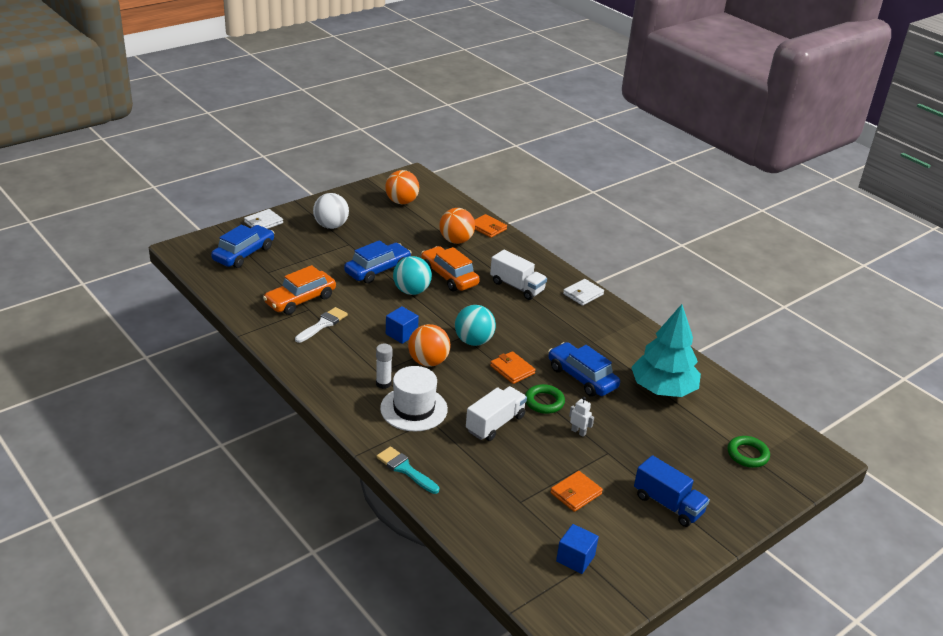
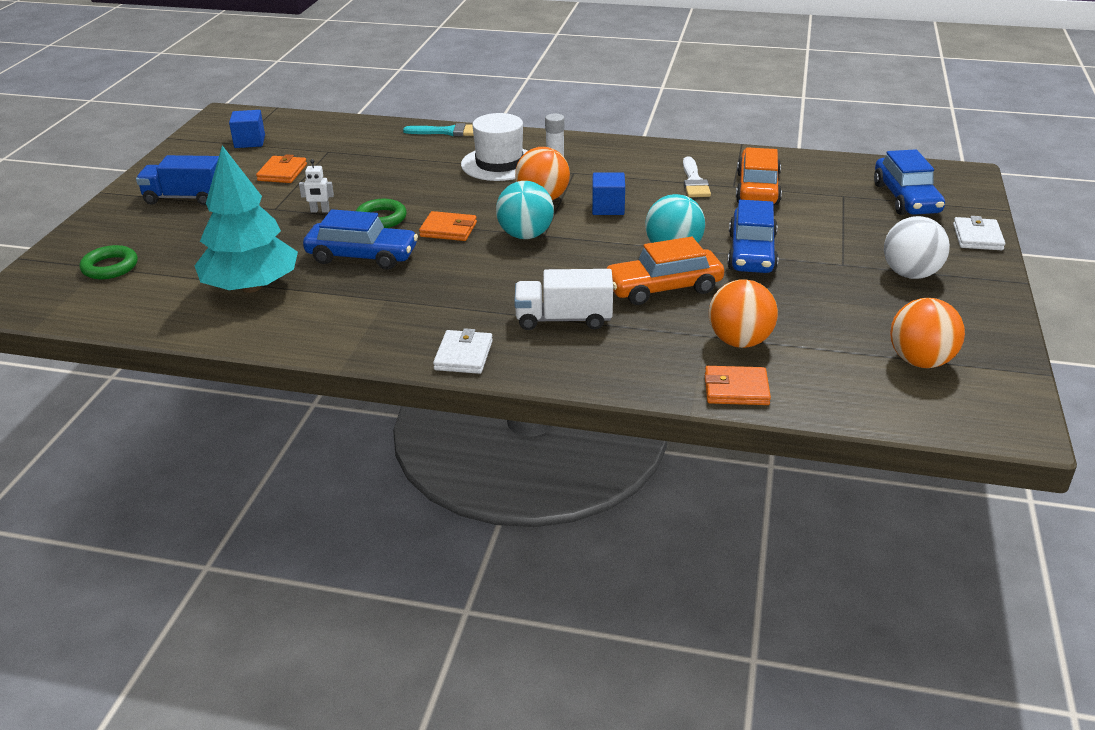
camera: 145 degrees right, 0 degrees up
orange car [421,246,480,291] -> orange car turned 150 degrees clockwise [606,237,724,305]
white truck [466,386,527,441] -> none

